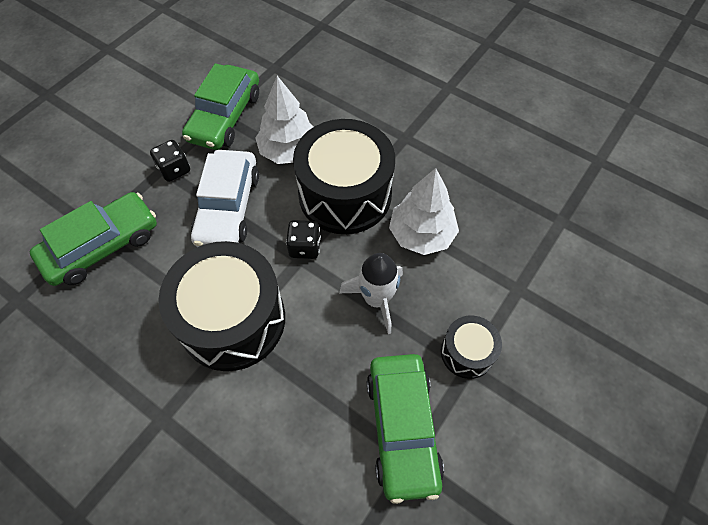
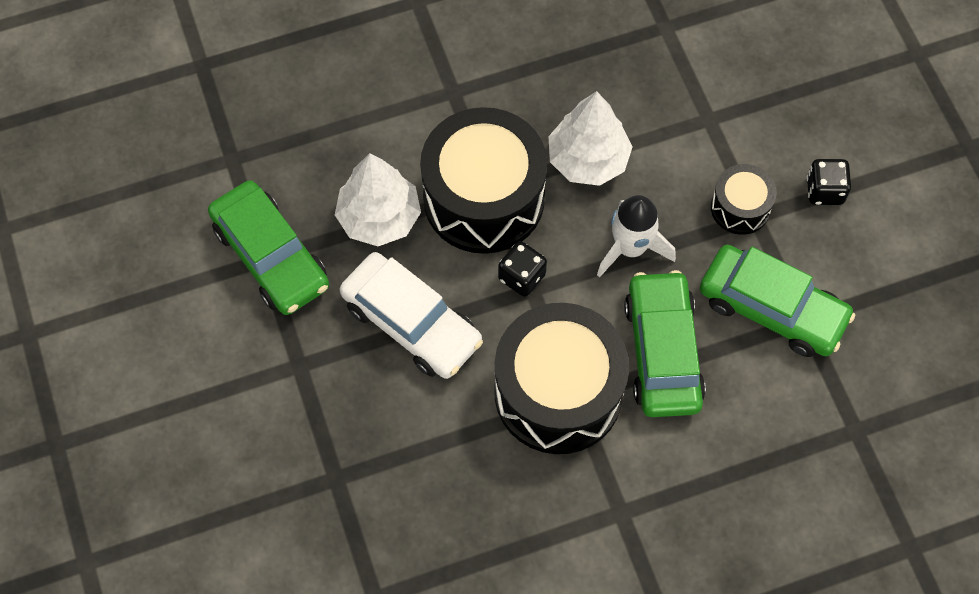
camera: 55 degrees left, 5 degrees up
green car [30,192,157,286] -> green car moved to [624,270,706,417]
black dice [150,140,190,182] -> black dice moved to [807,159,851,205]

